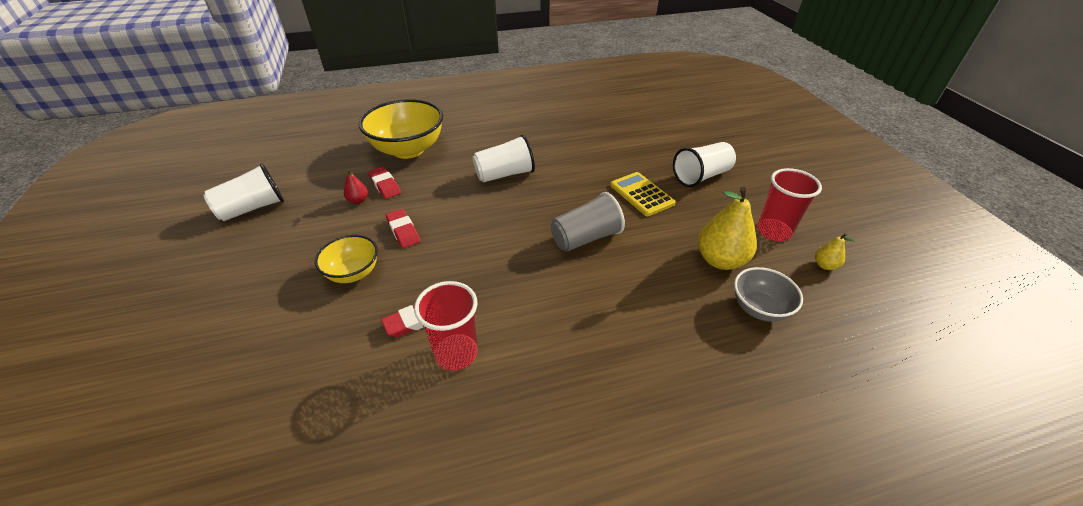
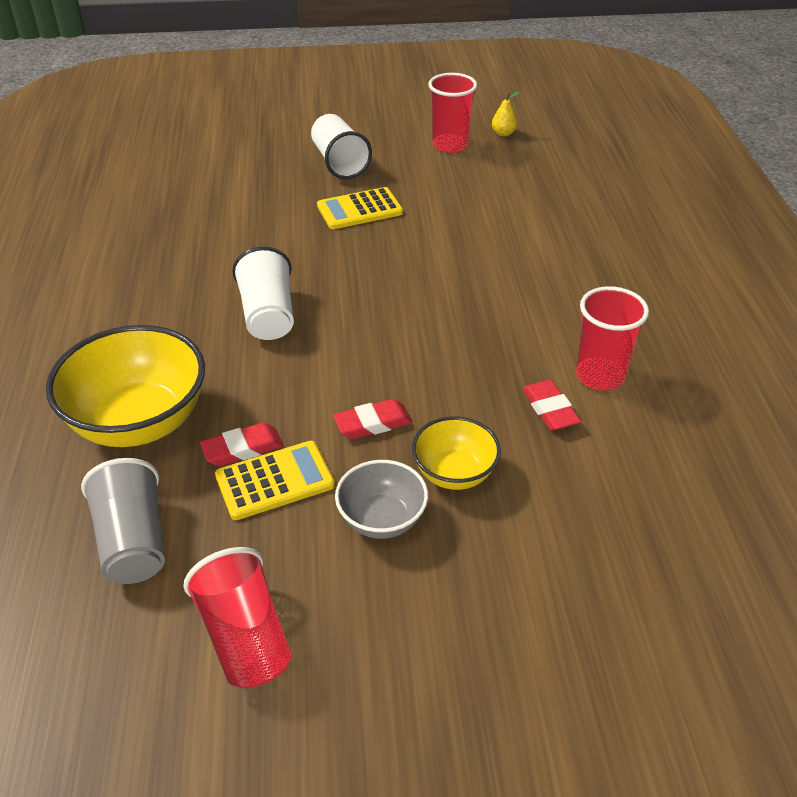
camera: 80 degrees left, 0 degrees up
white cup [203,163,284,221] -> red cup [183,547,292,688]
red pear [344,169,368,204] -> yellow calculator [215,441,335,520]
grey cup [550,192,625,252] -> grey cup moved to [81,458,165,584]
yellow pear [698,187,757,270] -> none
grey bowl [734,267,803,322] -> grey bowl moved to [335,460,428,539]

